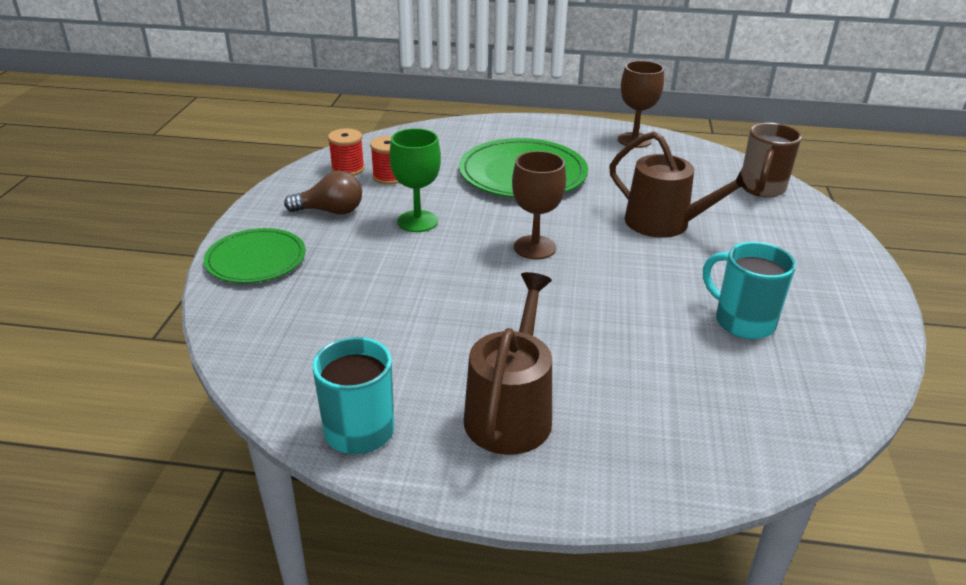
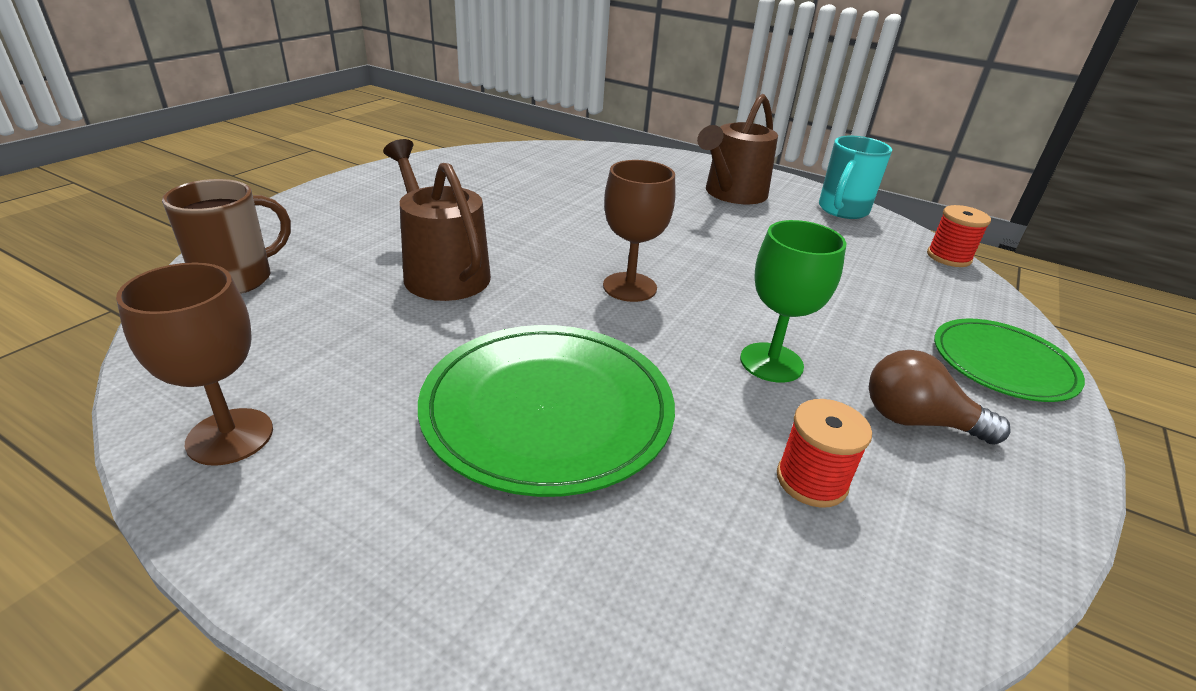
camera: 160 degrees left, 0 degrees up
red spool [328,128,365,176] -> red spool moved to [927,205,991,267]
turquoise mug [703,242,796,339] -> none

